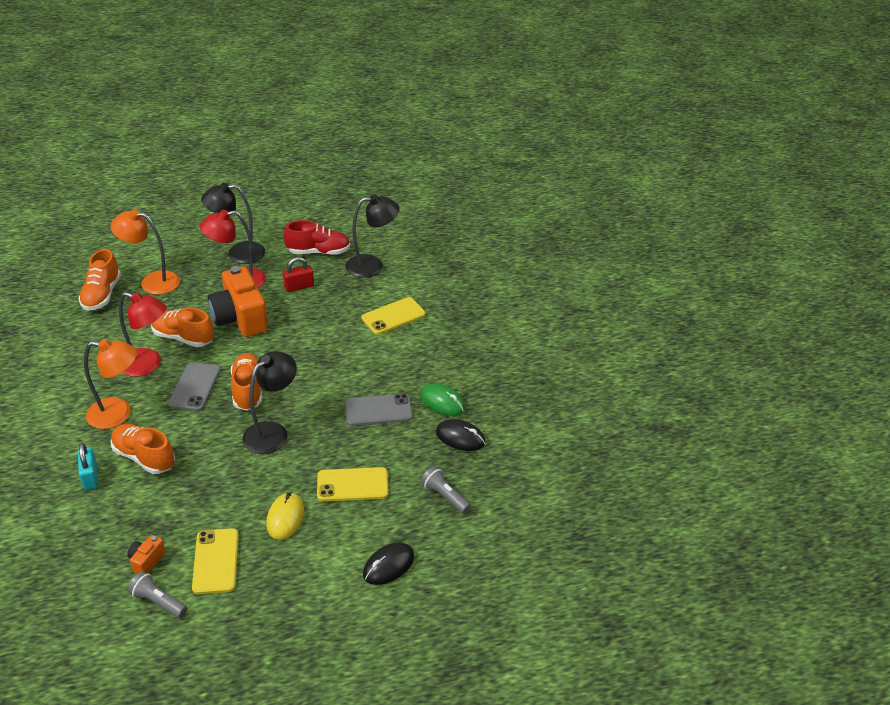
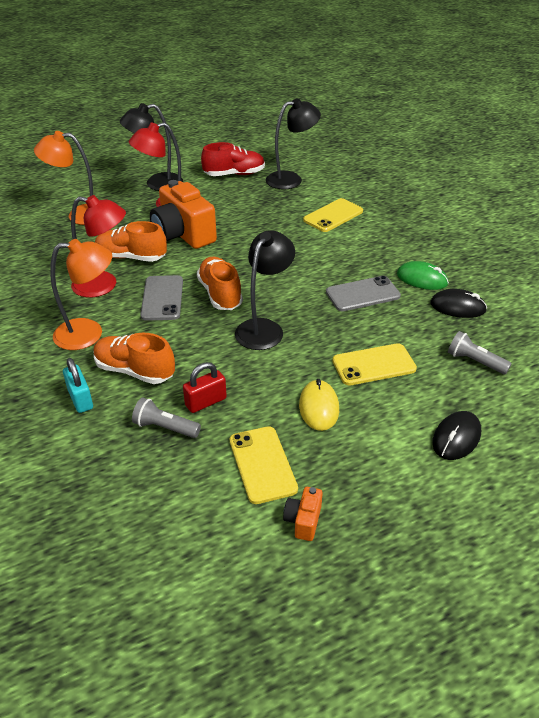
camera: 10 degrees left, 0 degrees up
orange shoe [78,249,121,311] -> none
orange camera [127,535,166,574] -> orange camera moved to [283,487,323,541]
grey flashlight [128,571,187,618] -> grey flashlight moved to [132,398,201,438]
red padlock [283,257,314,292] -> red padlock moved to [183,362,227,413]

